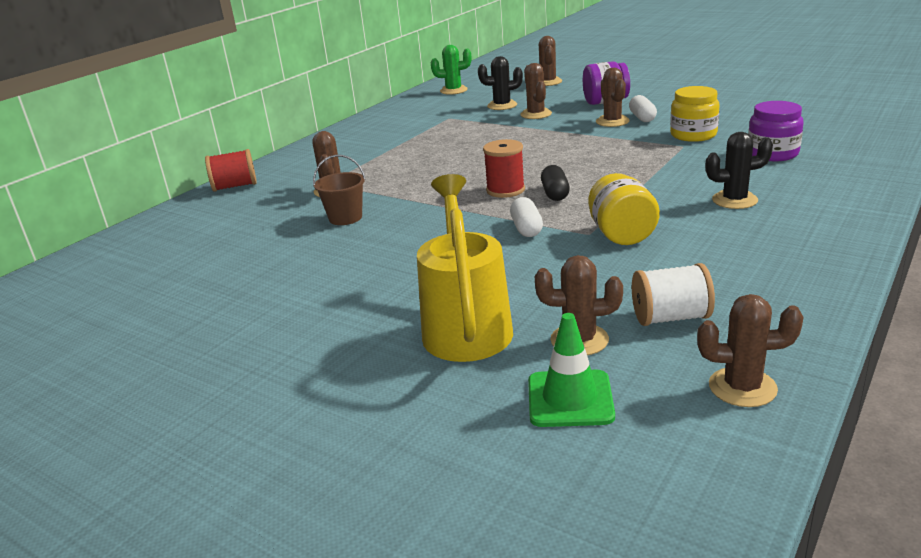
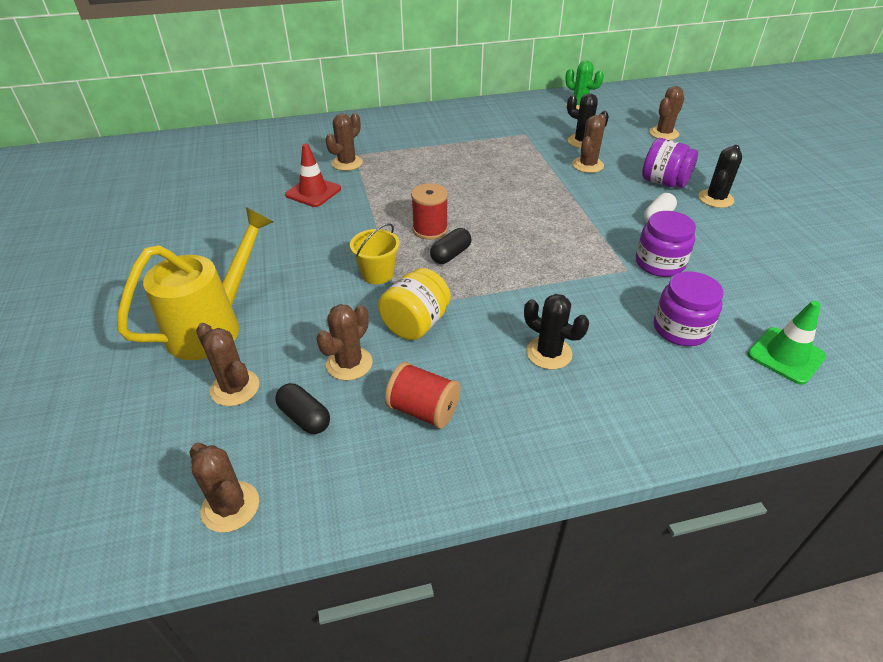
camera: 40 degrees right, 15 degrees up
red spool [205,149,257,192] -> red spool moved to [385,362,460,429]
brown bucket [313,155,366,225] -> red traffic cone [285,143,341,207]
white capsule [510,197,543,237] -> yellow bucket [350,223,400,284]
green traffic cone [528,313,615,427] -> green traffic cone moved to [747,300,826,385]
brown cactus [596,68,630,127] -> brown cactus moved to [316,304,372,381]
white spool [632,263,715,326] -> black capsule [275,383,330,434]
yellow jar [670,86,720,142] -> purple jar [636,211,696,277]
none -> black cactus [698,145,742,208]

